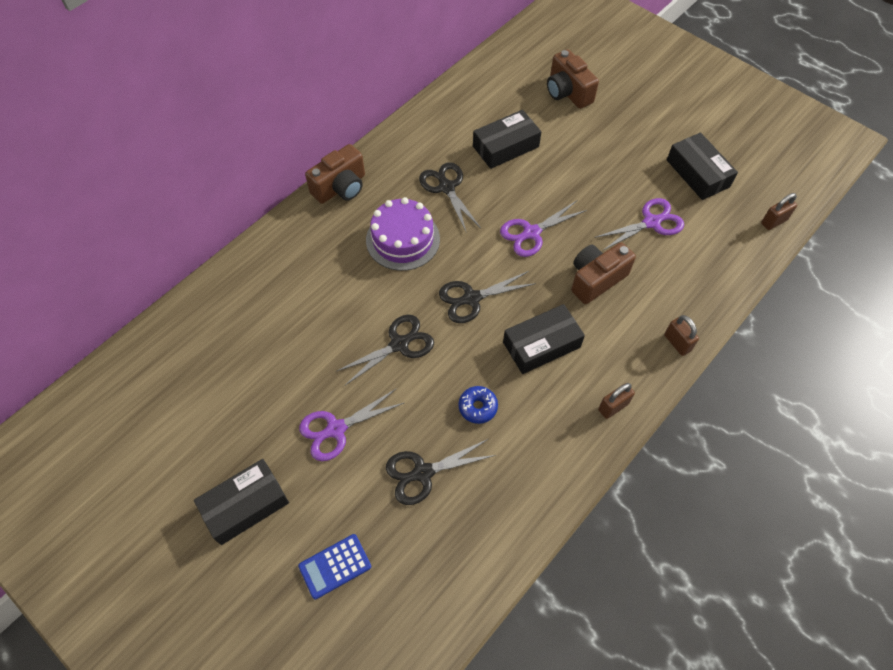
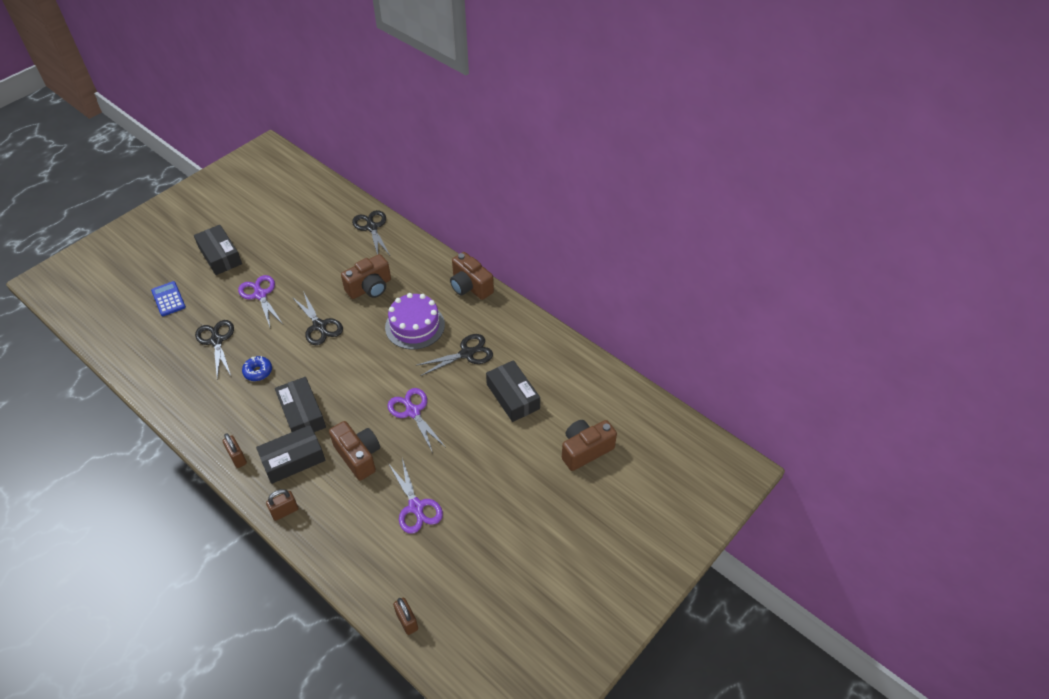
camera: 90 degrees right, 10 degrees down
black scissors [439,271,536,323] -> black scissors moved to [352,210,390,255]
black box [667,132,738,200] -> black box moved to [256,425,325,484]
none -> brown camera [341,254,391,299]

